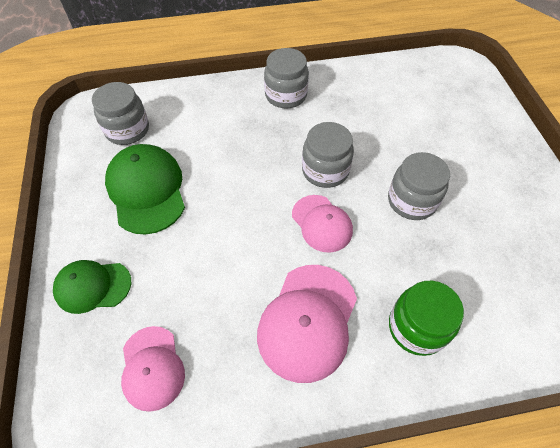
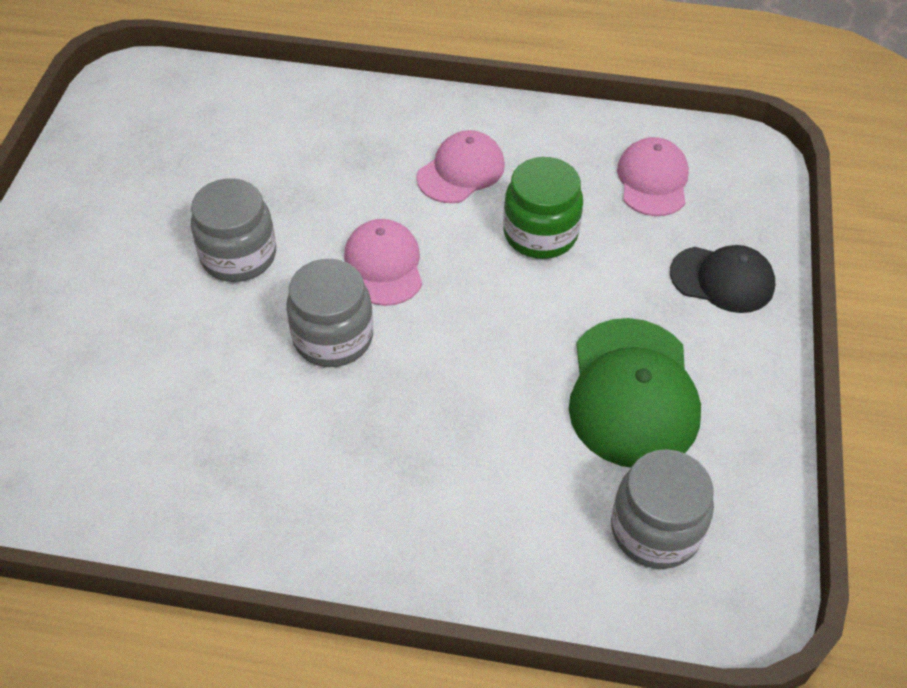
camera: 160 degrees left, 5 degrees down
green cap [53,260,131,314] -> black cap [670,245,775,313]
pink cap [257,265,357,383] -> pink cap [417,130,505,203], size x0.64
grey jar [264,48,309,109] -> none
green jar [389,281,464,356] -> green jar moved to [503,157,583,259]

